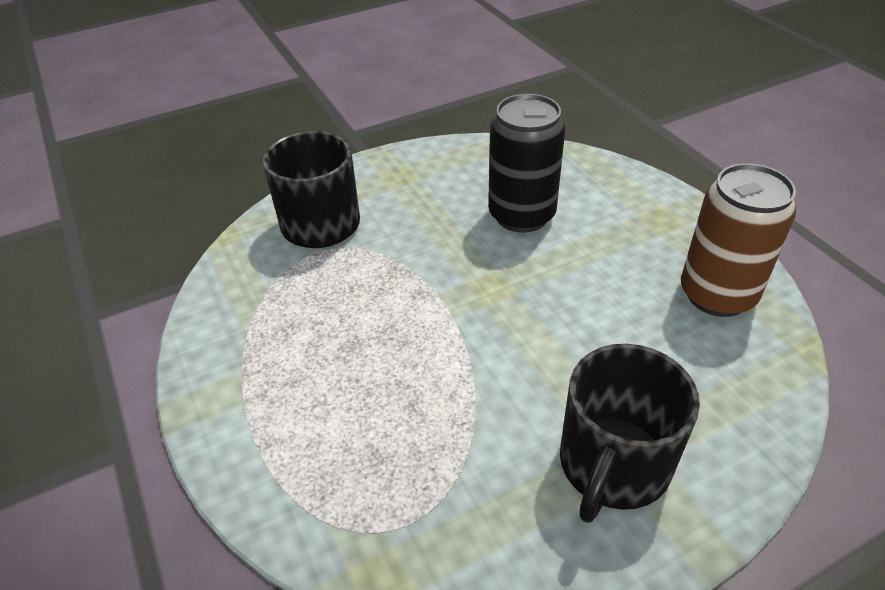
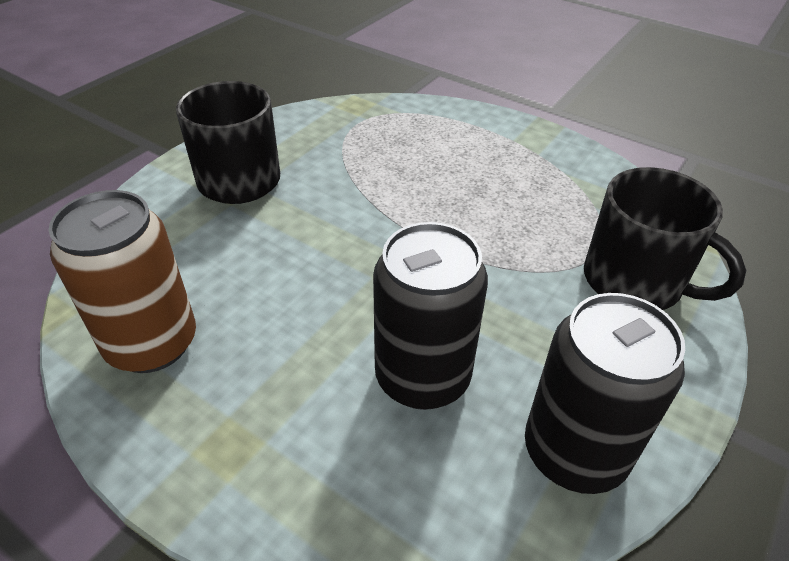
camera: 150 degrees right, 0 degrees up
none -> black can [525,293,685,494]

